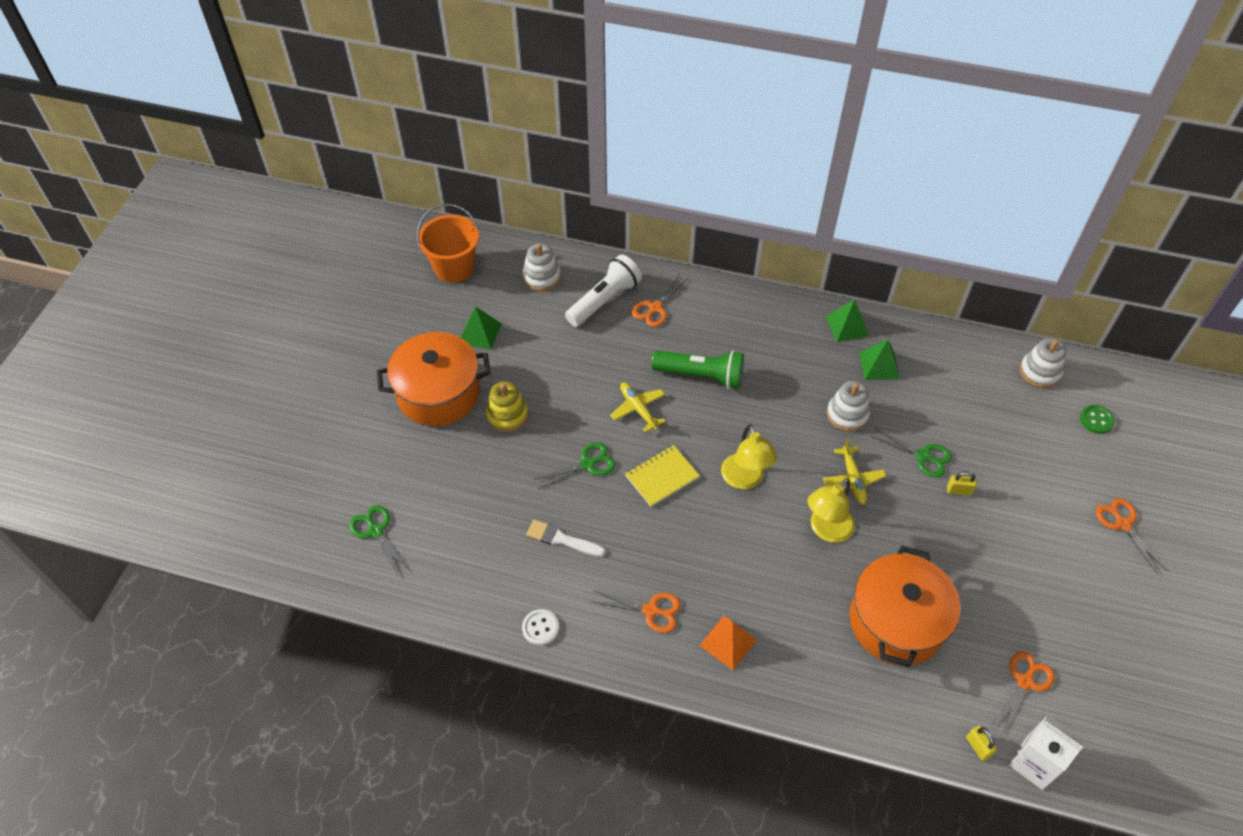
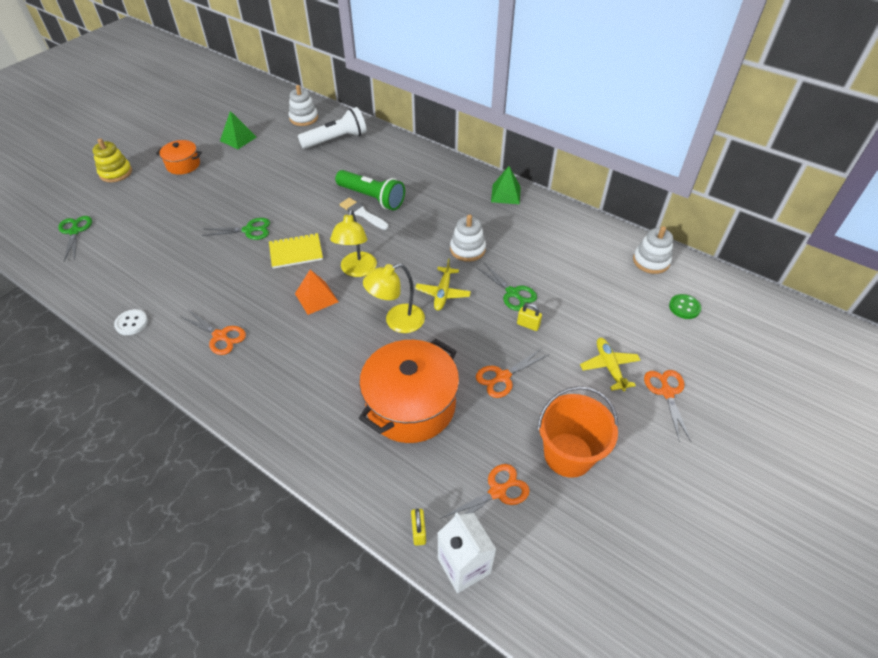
camera: 20 degrees right, 5 degrees down
orange pot [377,332,491,426] -> orange pot [156,140,202,175], size x0.53
orange bucket [417,203,479,283] -> orange bucket moved to [537,386,618,478]
yellow stacking toy [486,381,528,432] -> yellow stacking toy moved to [93,138,132,182]
white brush [526,520,606,557] -> white brush moved to [339,198,389,230]
yellow plane [610,383,666,432] -> yellow plane moved to [580,338,641,391]
orange scissors [632,275,687,327] -> orange scissors moved to [476,348,548,398]
orange pyramid [699,616,757,670] -> orange pyramid moved to [295,270,339,315]
green pyramid [859,339,900,380] -> none

